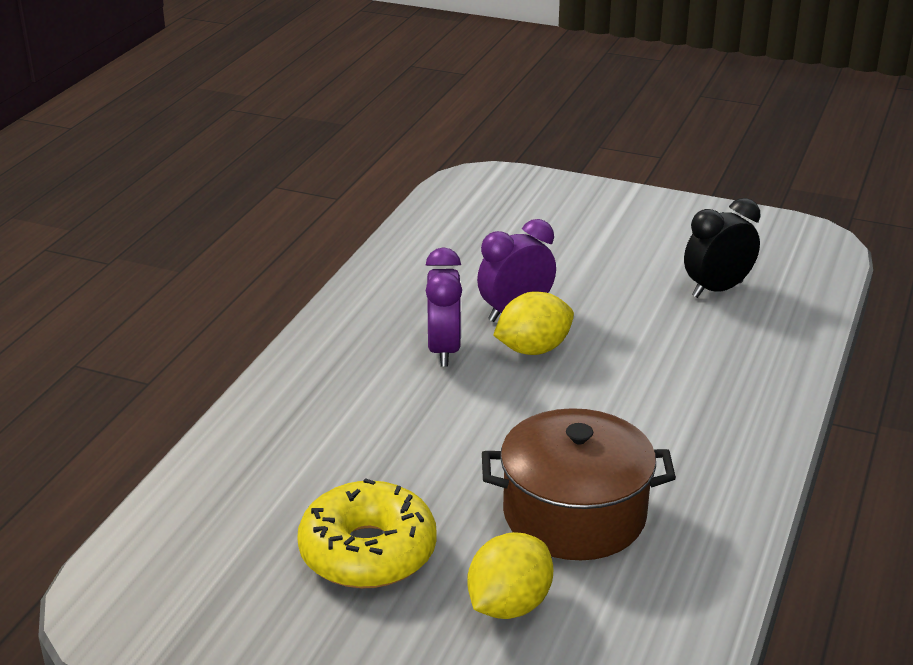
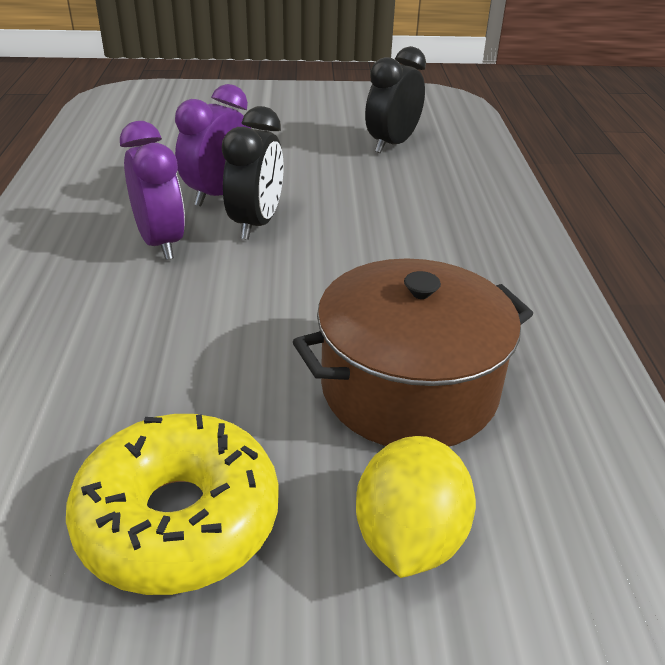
camera: 25 degrees left, 5 degrees up
yellow lemon [493,291,574,355] -> black clock [222,106,284,240]

